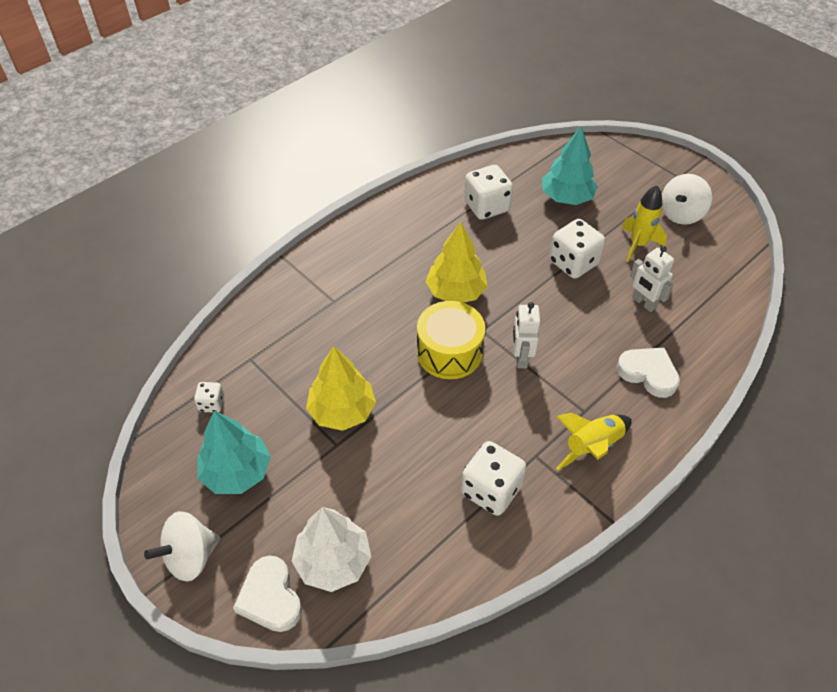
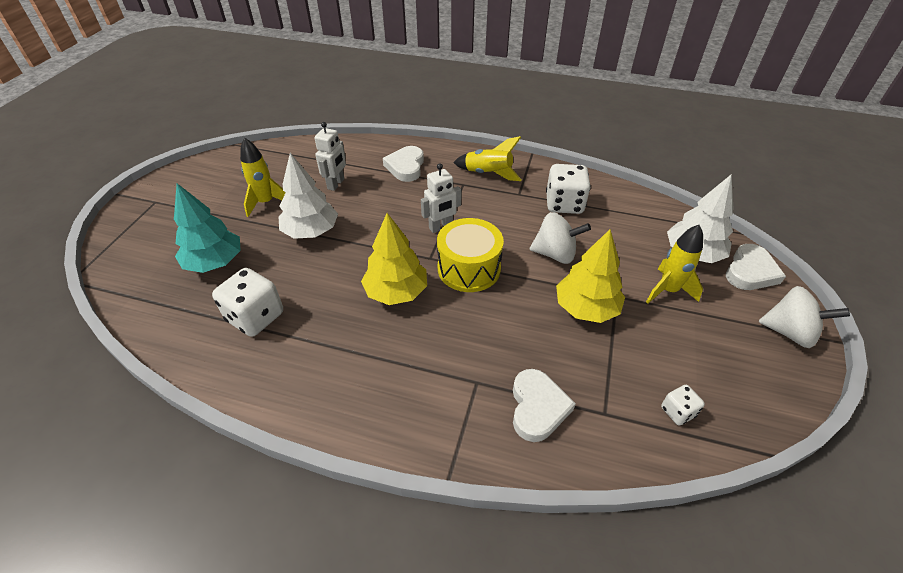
camera: 120 degrees left, 5 degrees down
turquoise tree [197,411,271,494] -> none
white dice [549,219,605,279] -> white tree [279,153,338,239]
white spinning top [662,174,712,225] -> white spinning top moved to [530,212,591,264]
none -> white heart [513,369,576,442]
none -> yellow rocket [646,225,703,303]

